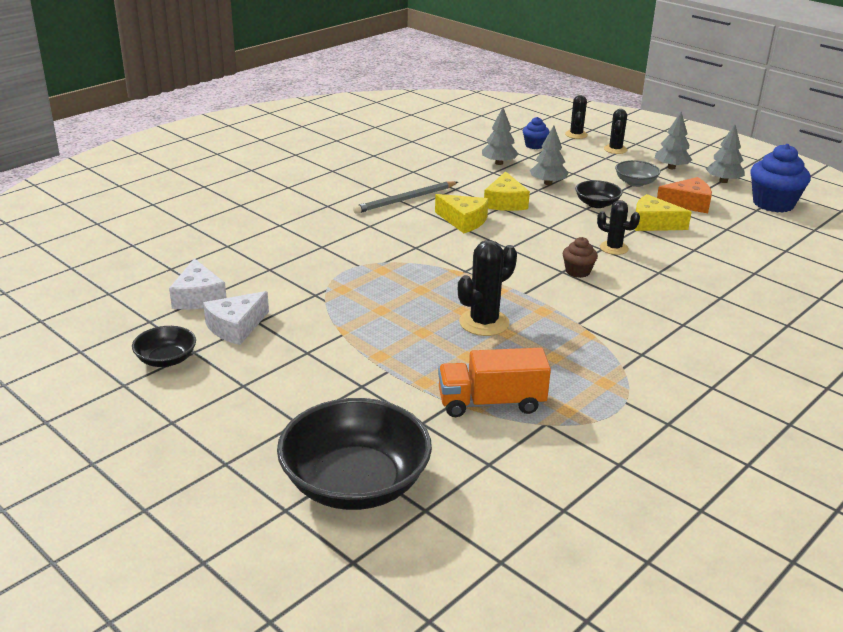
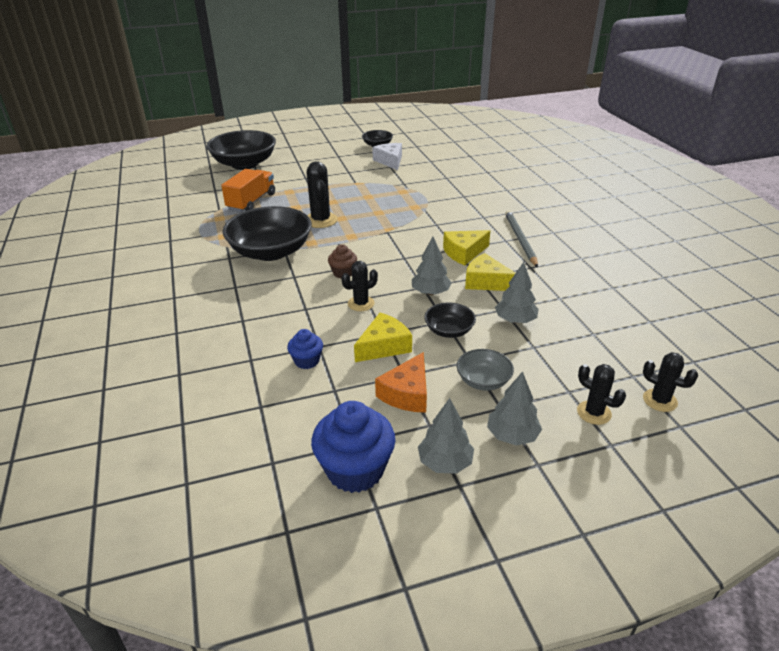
camera: 120 degrees right, 5 degrees up
white cheese [169,258,227,309] -> none
grey tree [482,108,518,165] -> grey tree moved to [412,237,452,295]
blue cupcake [523,117,550,149] -> blue cupcake moved to [287,329,323,369]
none -> black bowl [222,206,312,261]

